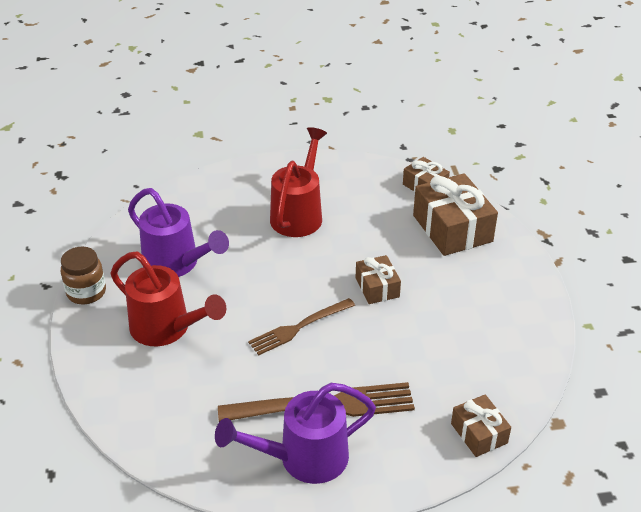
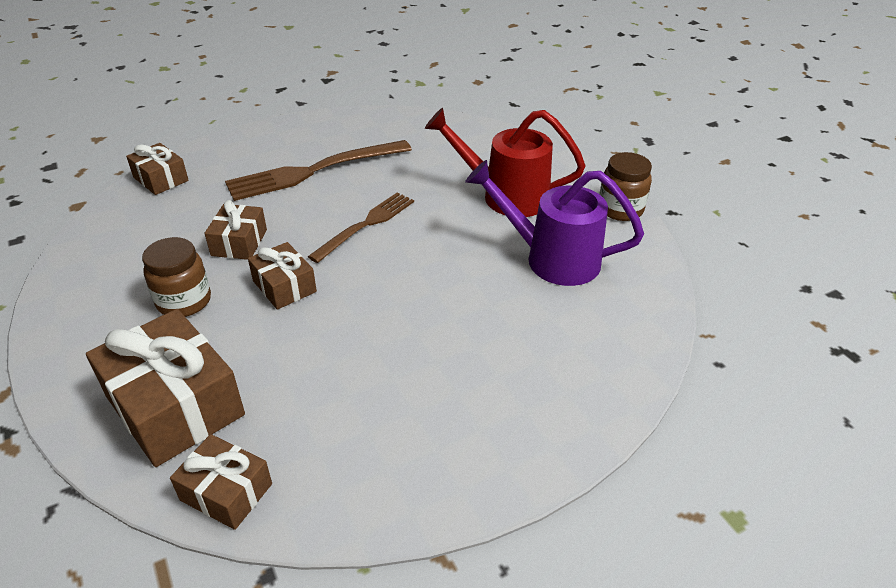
camera: 160 degrees right, 0 degrees up
purple watering can [215,383,376,484] -> none
red watering can [270,127,327,237] -> none
none -> brown jar [142,237,211,317]
none -> brown gift [204,200,267,260]

